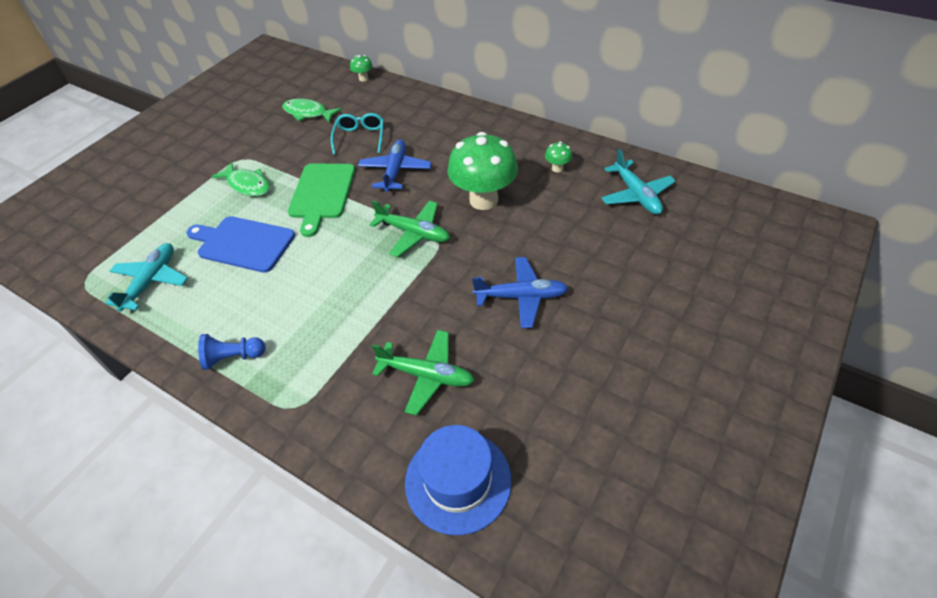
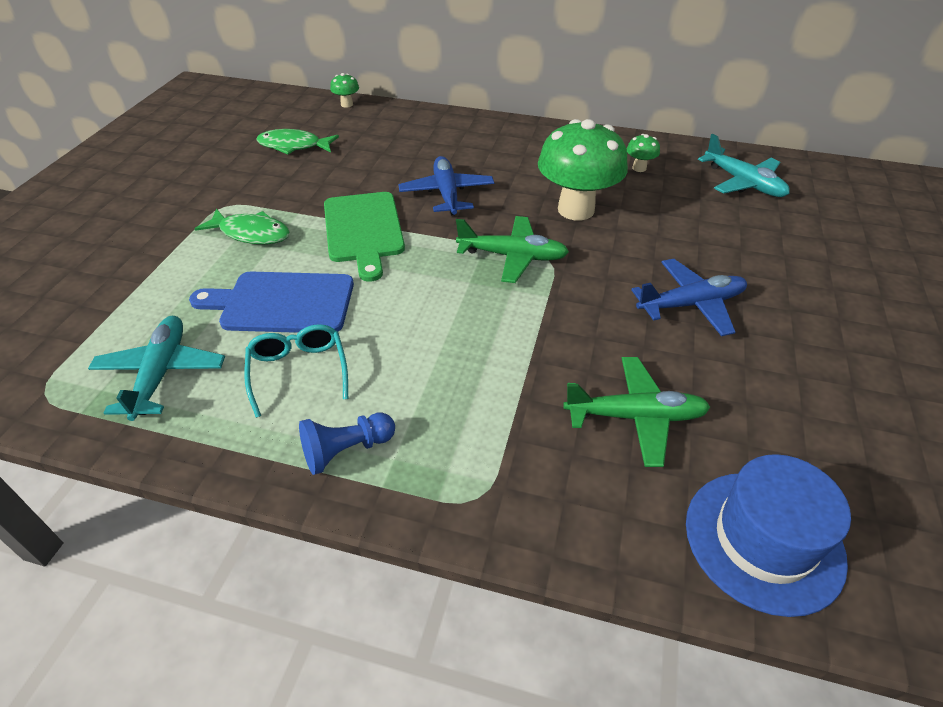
camera: 20 degrees left, 5 degrees down
turquoise glasses [331,113,384,155] -> turquoise glasses moved to [244,324,348,418]

